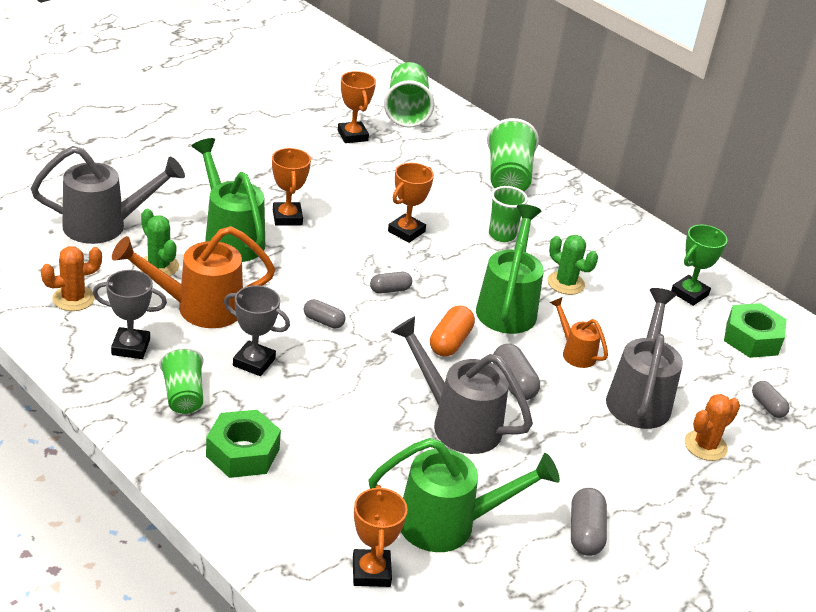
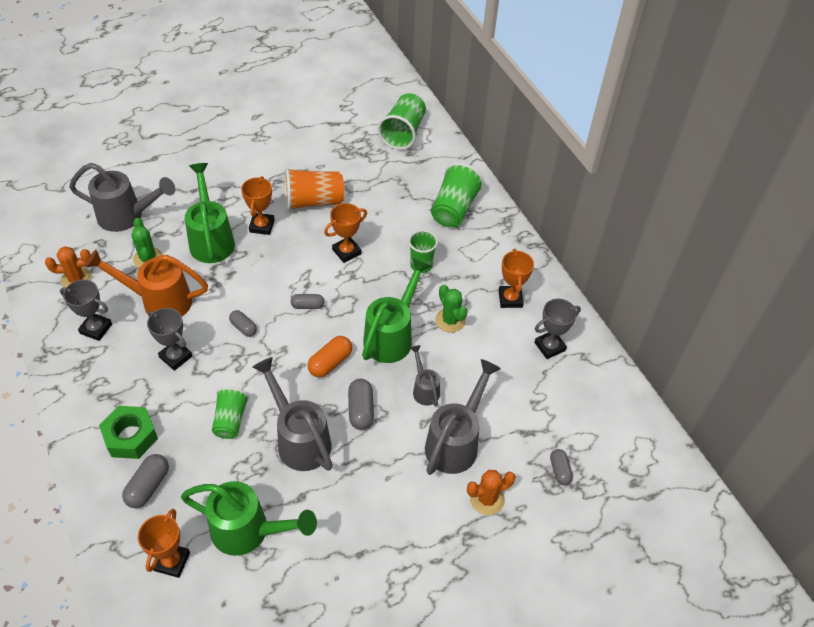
camera: 20 degrees right, 15 degrees up
green cup [159,346,203,414] -> green cup moved to [212,387,250,439]
orange trophy [338,71,376,143] -> orange trophy moved to [499,249,534,308]
orange watering can [550,297,608,368] -> grey watering can [410,345,440,406]
grey capsule [571,488,607,556] -> grey capsule moved to [122,454,169,508]
green trophy [671,225,728,306] -> grey trophy [534,298,581,359]
green nut [724,303,787,358] -> none
none -> orange cup [284,168,344,211]

